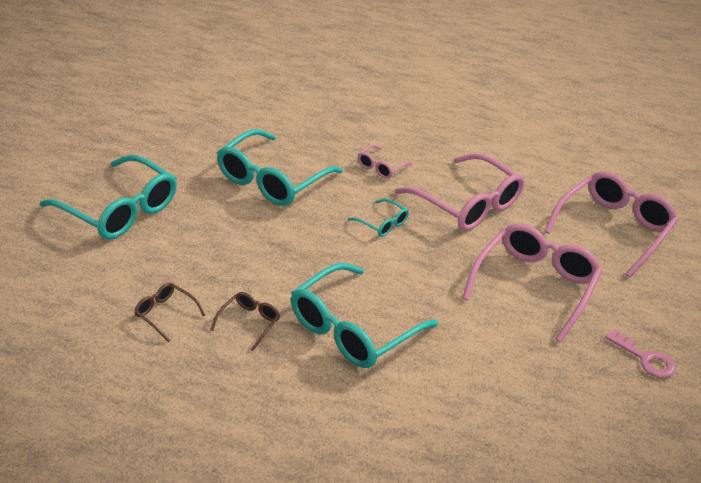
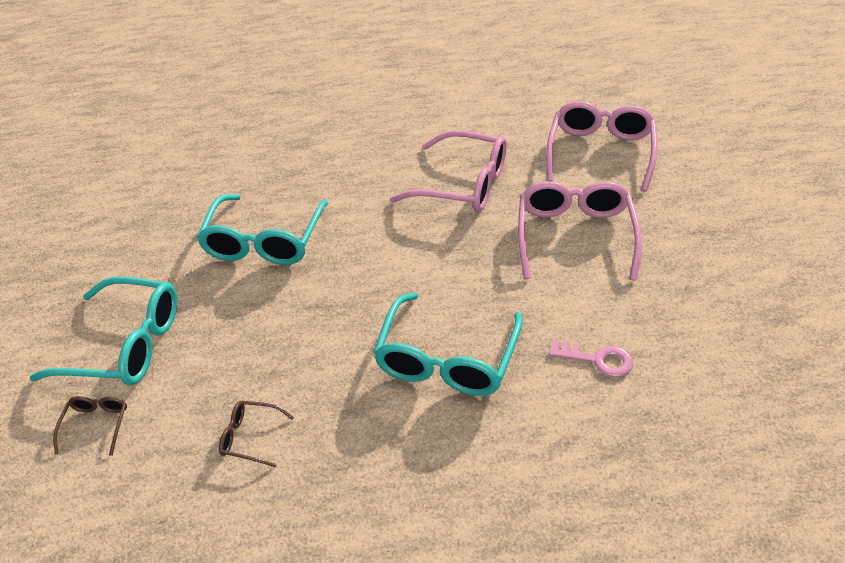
camera: 20 degrees left, 5 degrees up
brown glasses [210,292,280,351] -> brown glasses moved to [53,396,127,456]
turquoise glasses [348,198,409,237] -> none
pink glasses [358,144,412,179] -> none
pink key [605,328,676,378] -> pink key moved to [549,340,633,377]

